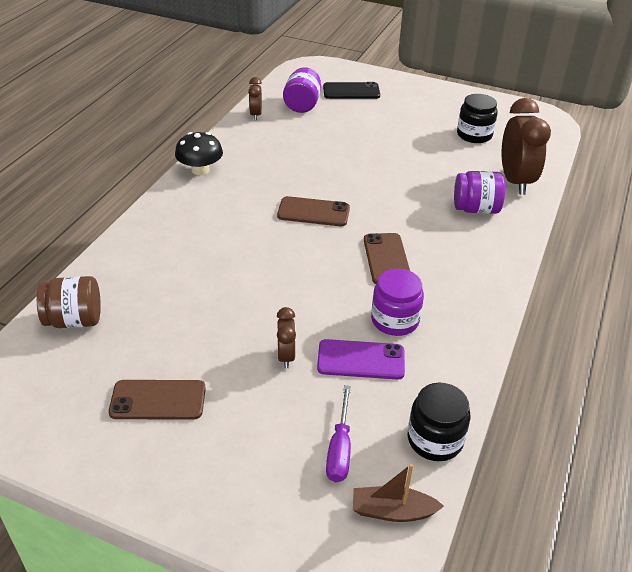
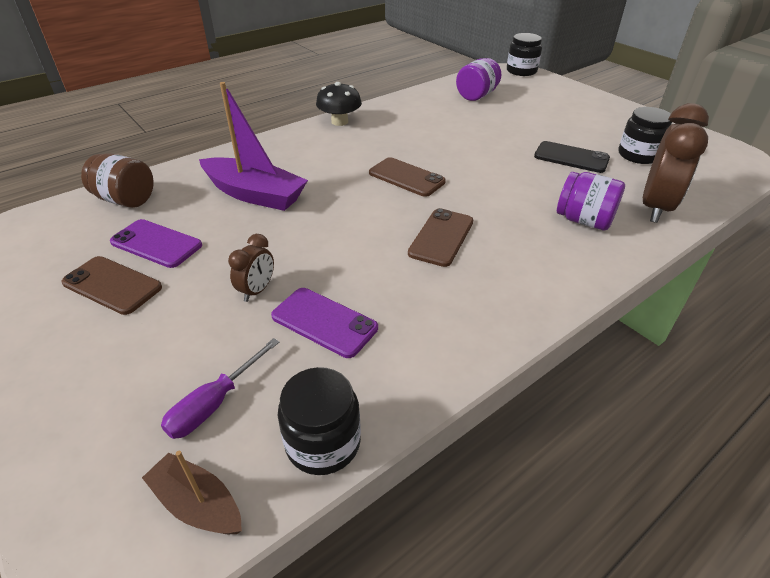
camera: 30 degrees right, 0 degrees up
brown clock [248,77,262,120] -> none
black phone [323,82,380,99] -> black phone moved to [534,141,610,173]
purple jar [371,269,424,336] -> none
none -> purple phone [110,219,202,268]
none -> purple boat [199,82,308,211]
none -> black jar [507,33,542,76]

